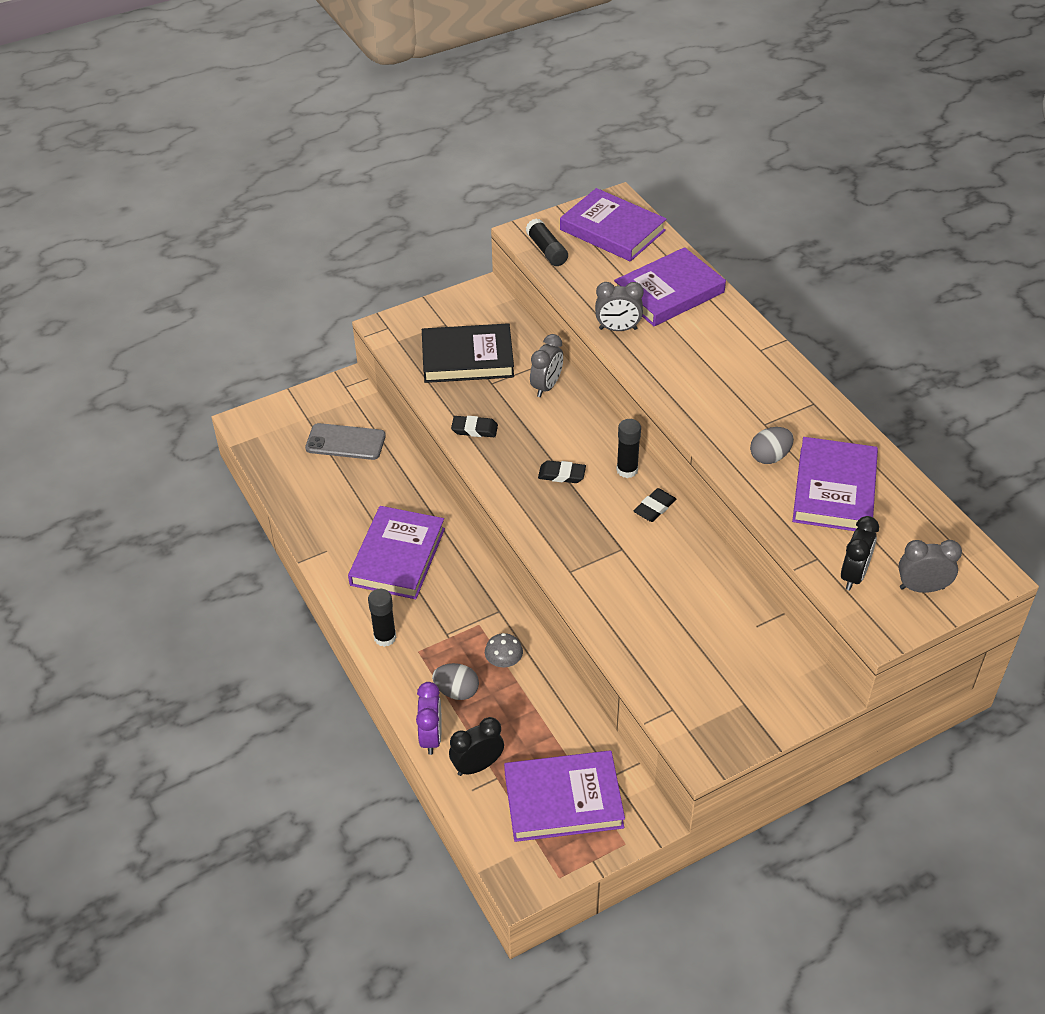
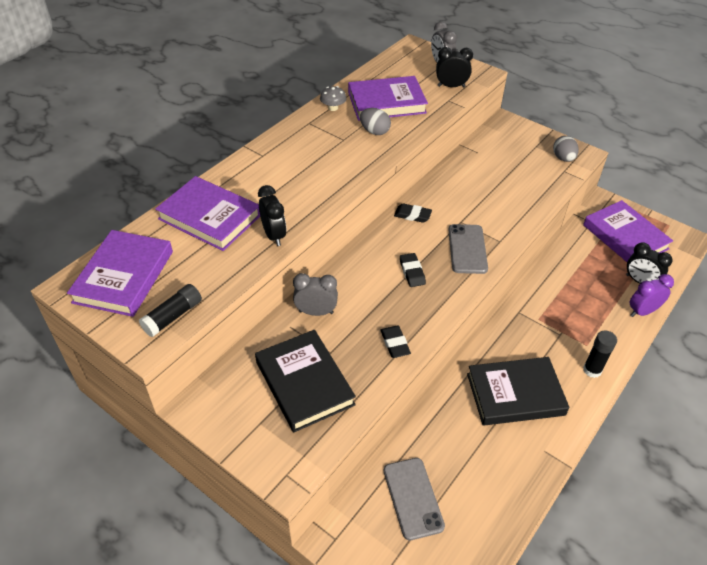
camera: 115 degrees left, 0 degrees up
purple book [348,506,445,599] -> black book [467,357,569,426]
grey egg [432,663,479,700] -> grey egg moved to [553,136,579,162]
grey mushroom [485,633,523,667] -> grey mushroom moved to [320,86,347,111]
grey clock [595,282,644,331] -> black clock [258,185,286,246]
black glue stick [616,419,641,478] -> none
none -> grey phone [449,224,488,274]

